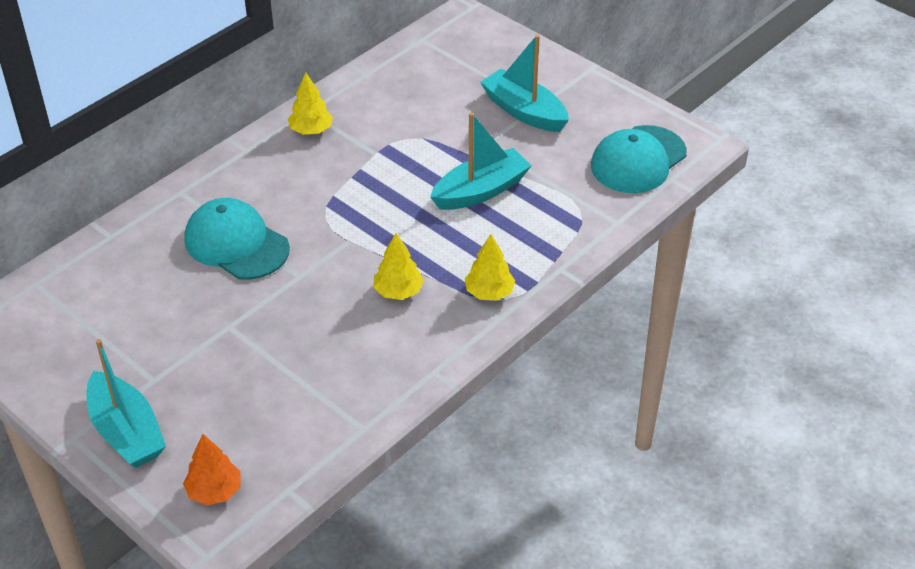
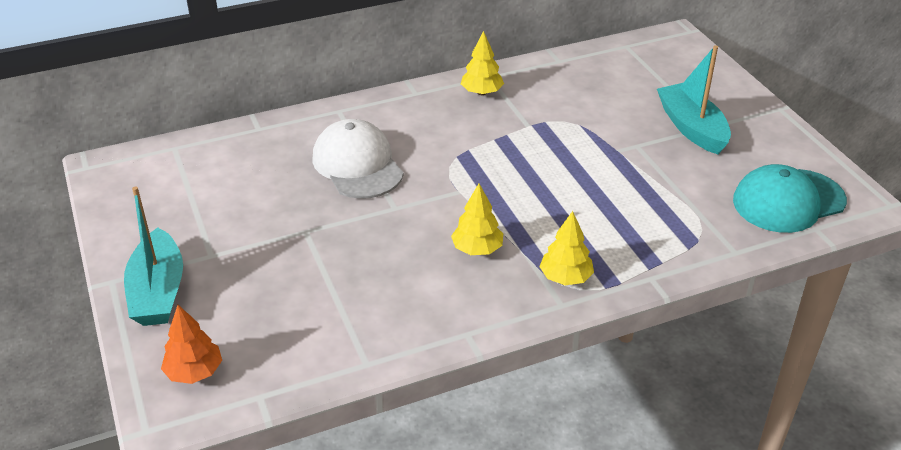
camera: 25 degrees right, 5 degrees down
turquoise cap [184,198,290,280] -> white cap [312,119,404,199]
turquoise boat [430,113,532,210] -> none

